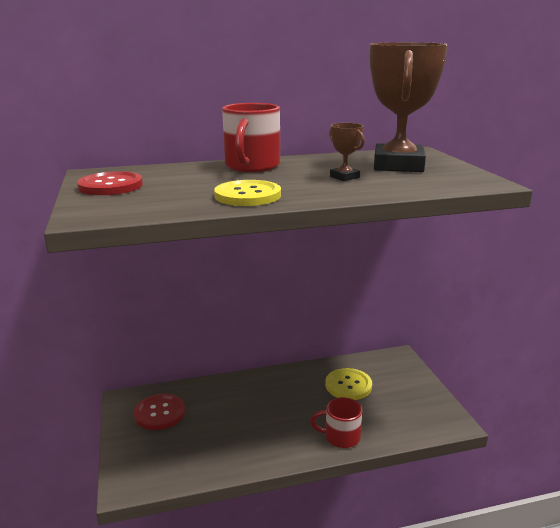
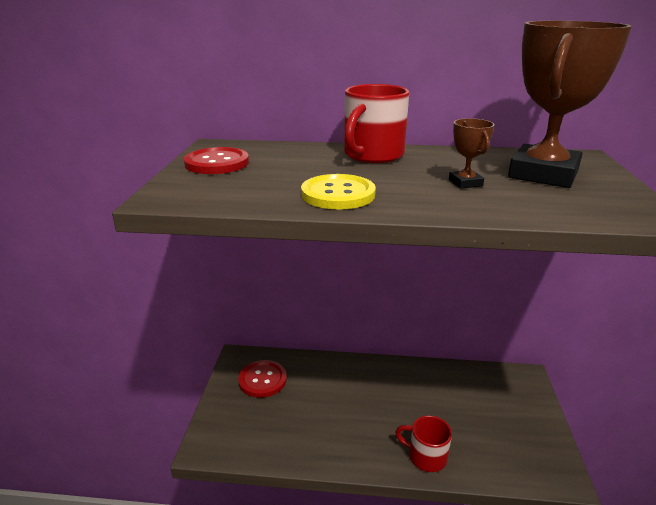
camera: 20 degrees right, 5 degrees up
yellow button [325,368,372,400] -> none

